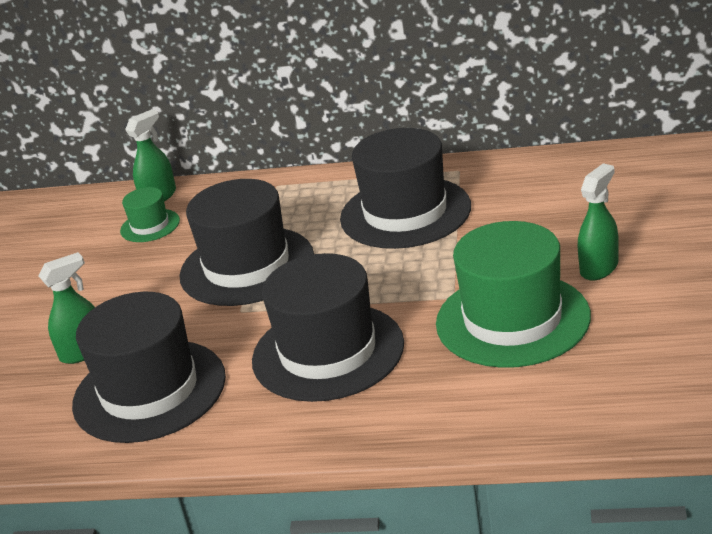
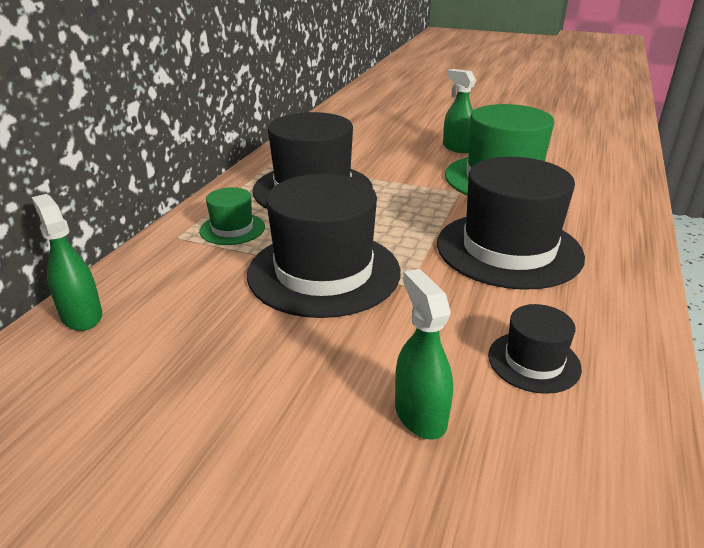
camera: 80 degrees left, 0 degrees up
black hat [72,292,226,443] -> black hat [488,304,582,394], size x0.48
green hat [120,187,180,242] -> green hat moved to [199,187,265,245]

